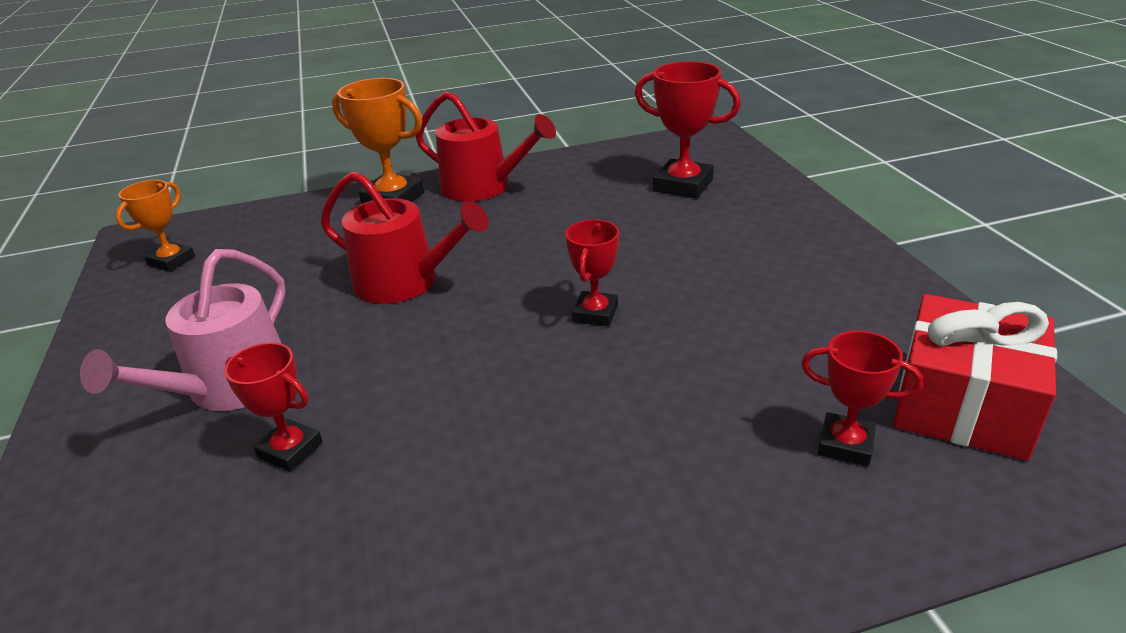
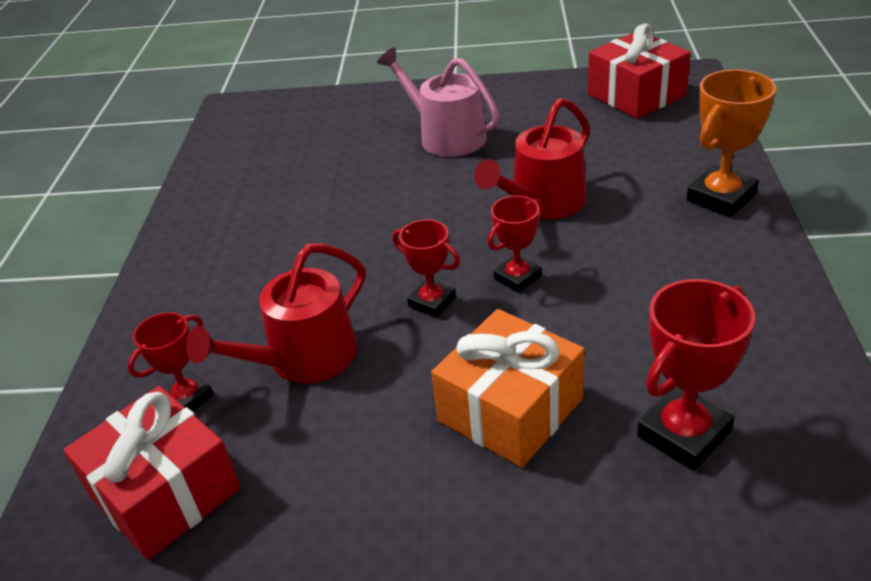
camera: 110 degrees right, 5 degrees up
orange trophy [116,180,195,272] -> red gift [588,23,691,119]
red trophy [224,342,323,472] -> red trophy moved to [488,196,543,293]
red watering can [415,91,556,202] -> red watering can moved to [186,243,365,383]
none -> orange gift [431,309,585,468]

